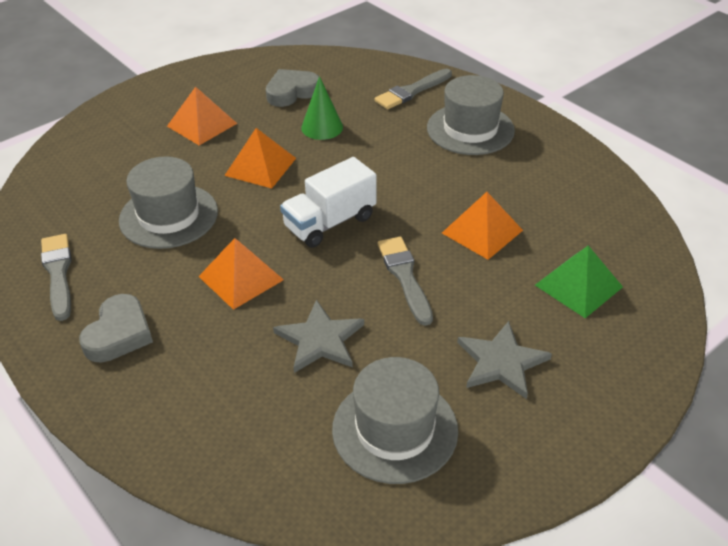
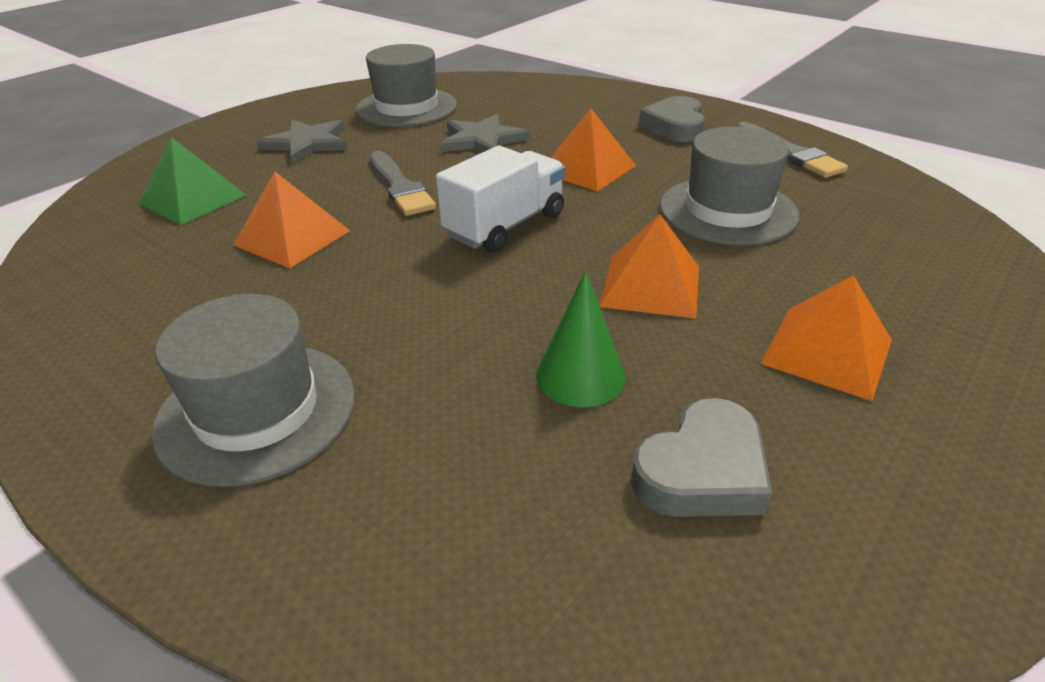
camera: 170 degrees right, 5 degrees down
grey brush [374,69,452,109] -> none

